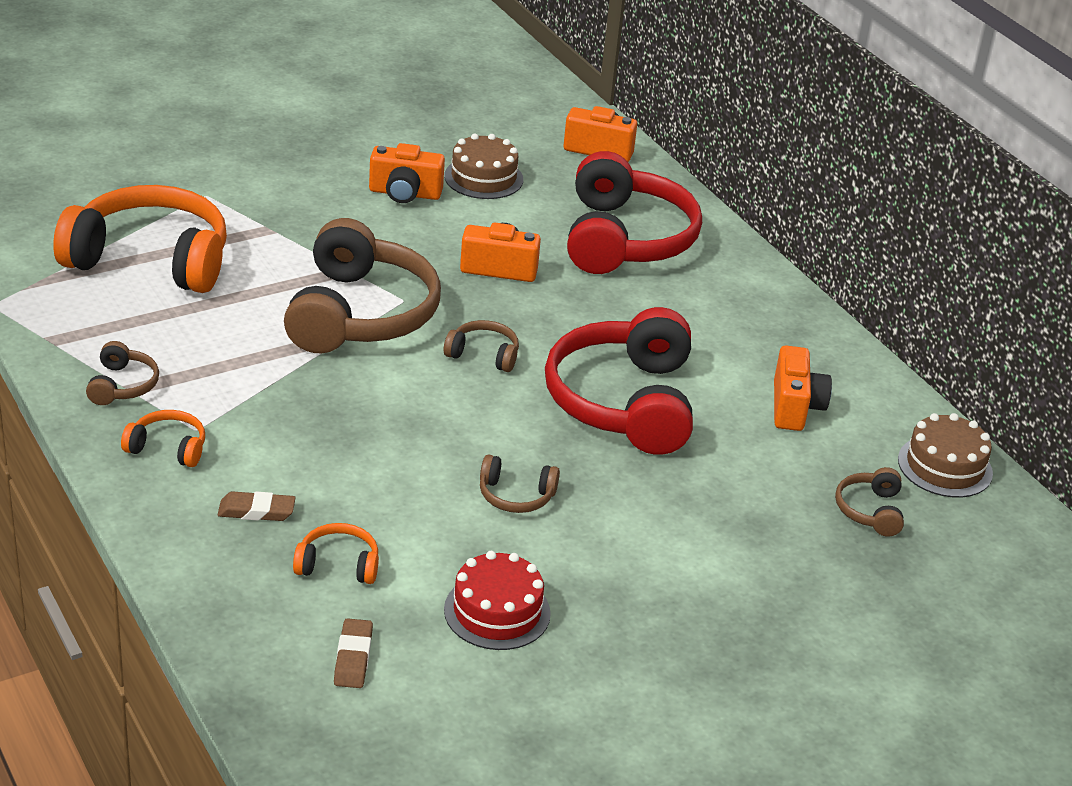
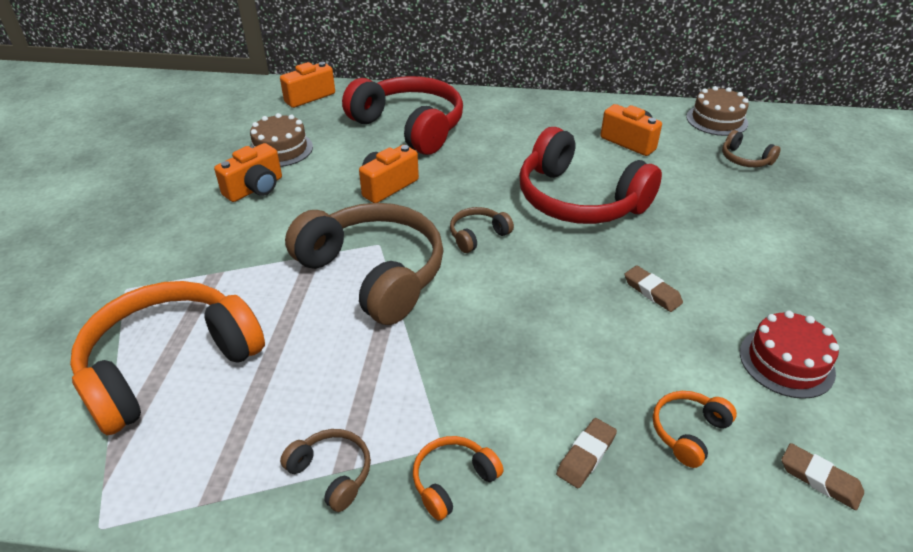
camera: 50 degrees left, 5 degrees up
brown headphones [480,455,560,513] -> brown eraser [624,266,683,312]

